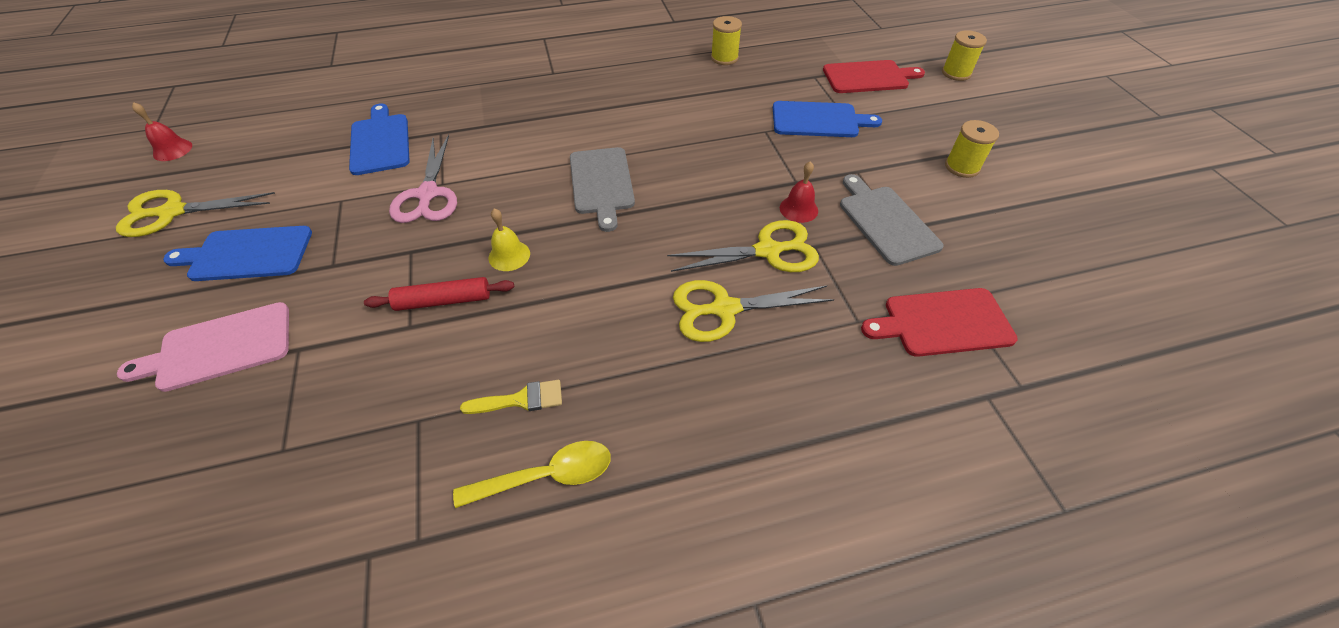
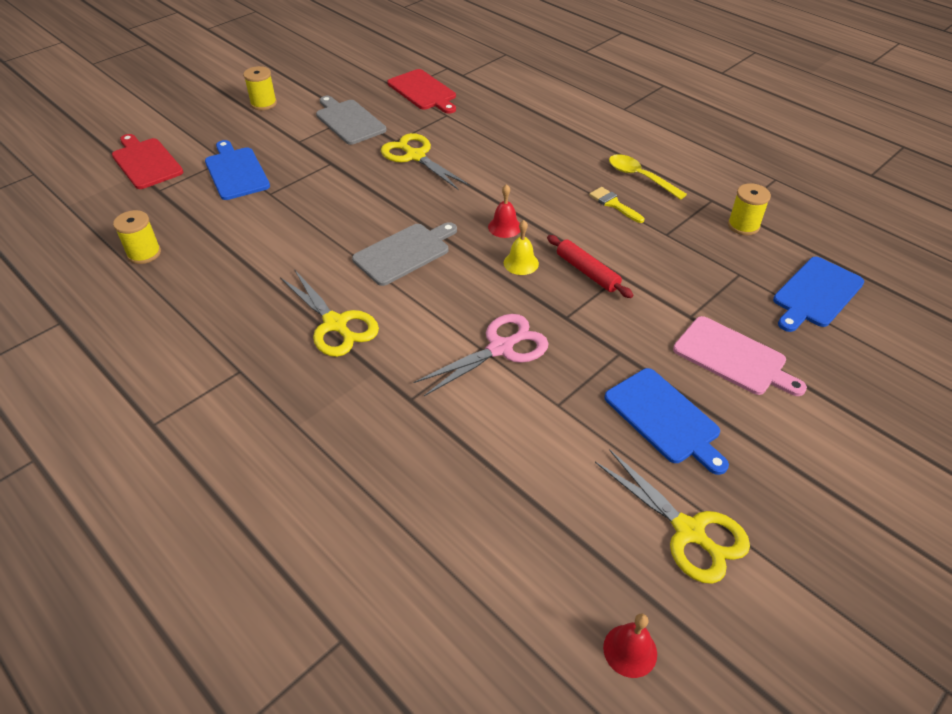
camera: 120 degrees left, 5 degrees down
blue cutting board [349,103,410,175] -> blue cutting board moved to [773,257,864,332]
yellow scissors [673,280,834,342] -> yellow scissors moved to [280,269,379,357]
red bell [780,161,818,223] -> red bell moved to [488,184,520,238]
grey cutting board [840,174,944,266] -> grey cutting board turned 105 degrees clockwise [316,96,387,145]
yellow spool [942,30,987,81] -> yellow spool moved to [728,183,771,235]

